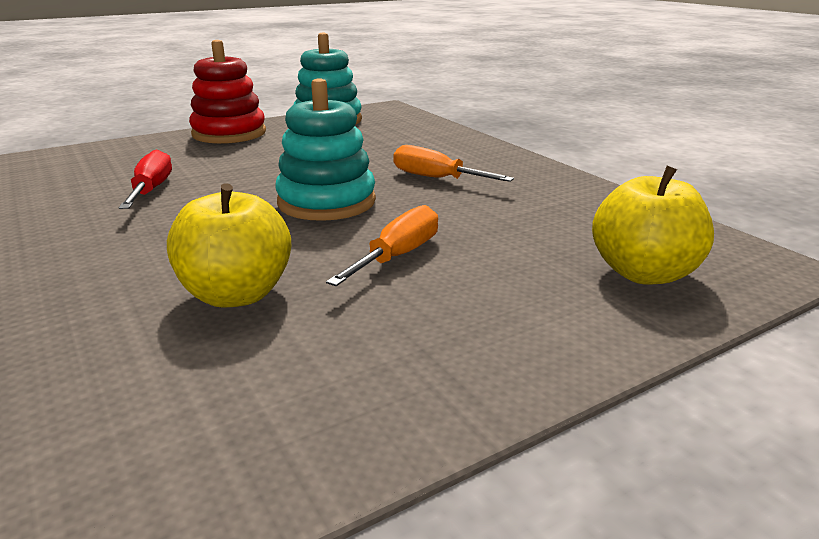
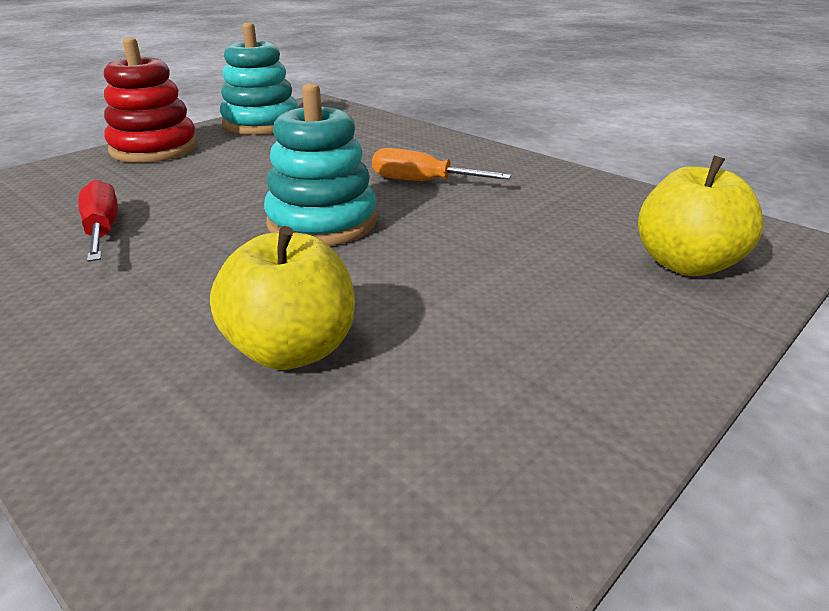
camera: 15 degrees left, 5 degrees up
orange screwdriver [326,205,438,286] -> none

